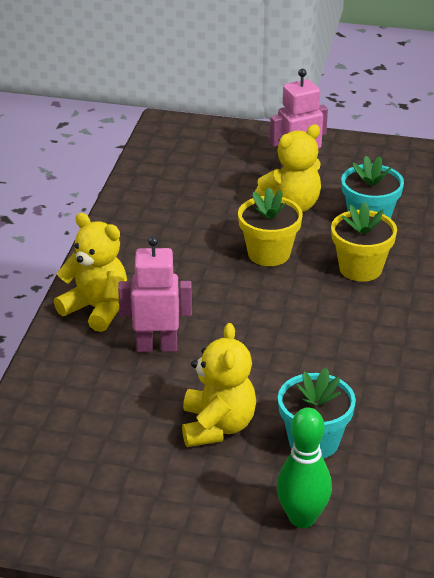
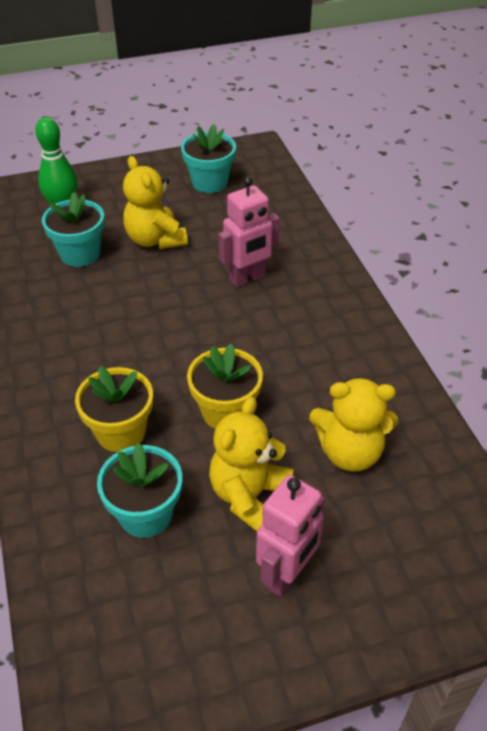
camera: 150 degrees right, 10 degrees up
yellow teddy bear [54,213,127,332] -> yellow teddy bear moved to [309,378,398,472]
none -> turquoise flower pot [181,124,236,193]

